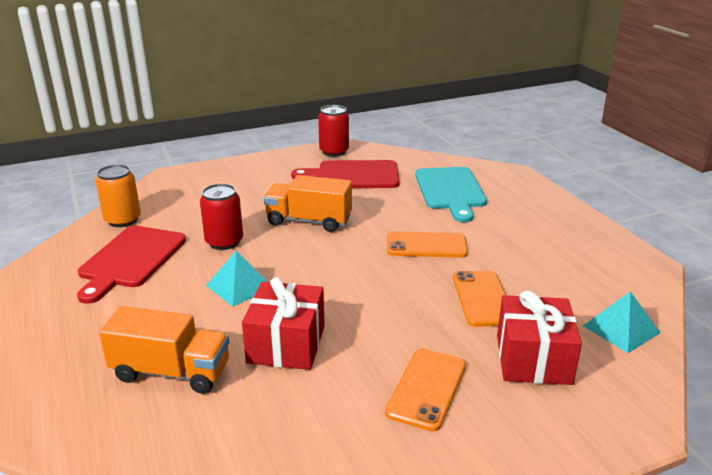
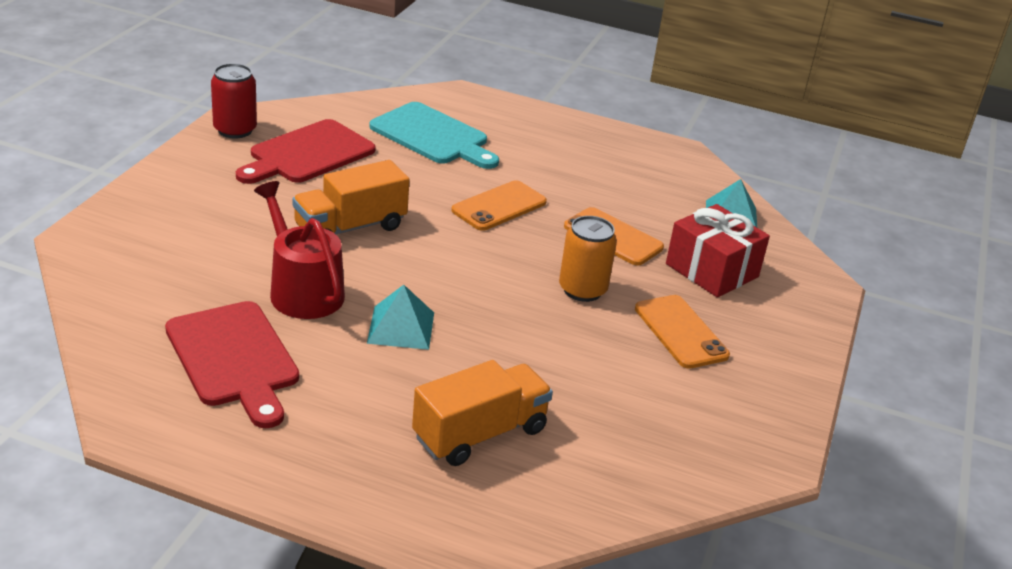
camera: 50 degrees left, 5 degrees up
orange can [96,164,141,227] -> orange can moved to [559,216,617,302]
red can [200,184,243,250] -> red watering can [254,181,345,319]
red gift [242,277,325,370] -> none

